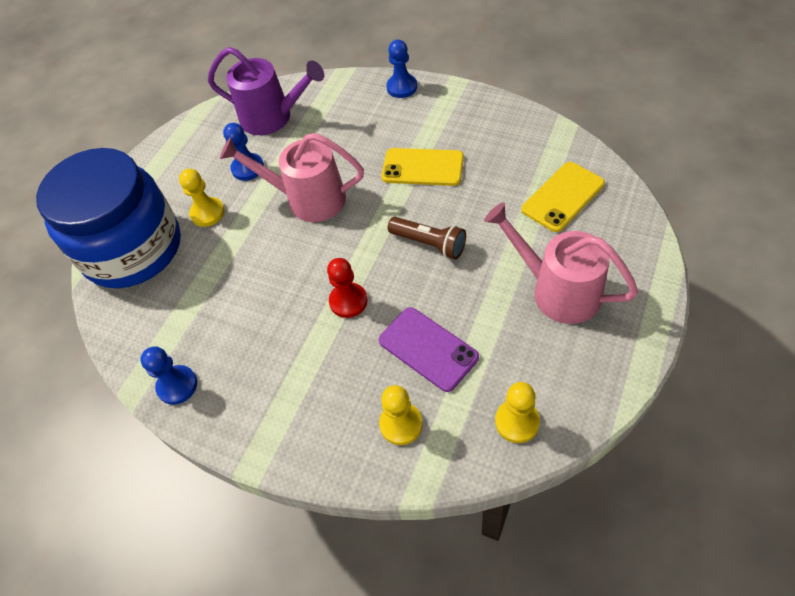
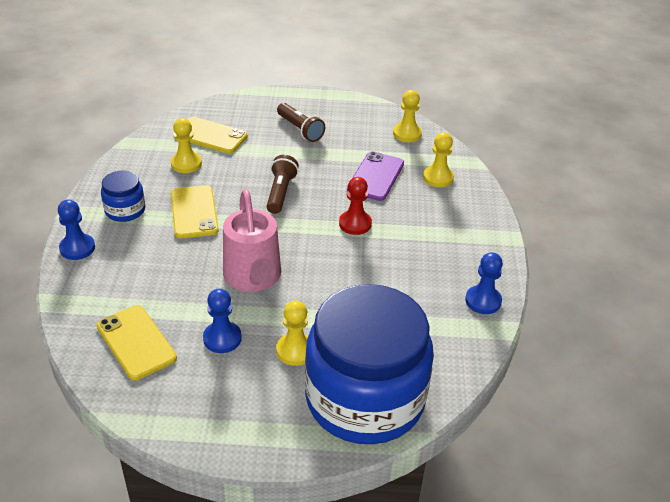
camera: 120 degrees left, 15 degrees down
purple watering can [208,47,324,135] -> yellow phone [97,305,177,380]
pink watering can [484,202,638,324] -> brown flashlight [277,103,325,142]
none -> blue jar [101,170,145,222]
none -> yellow pawn [171,118,202,173]

